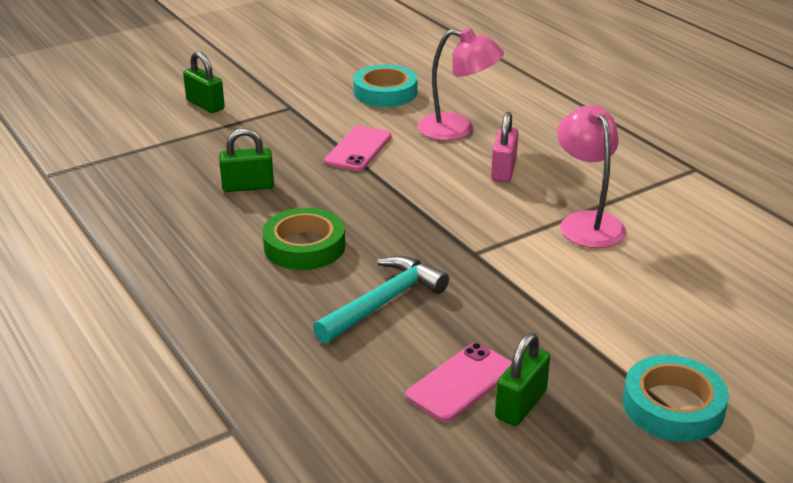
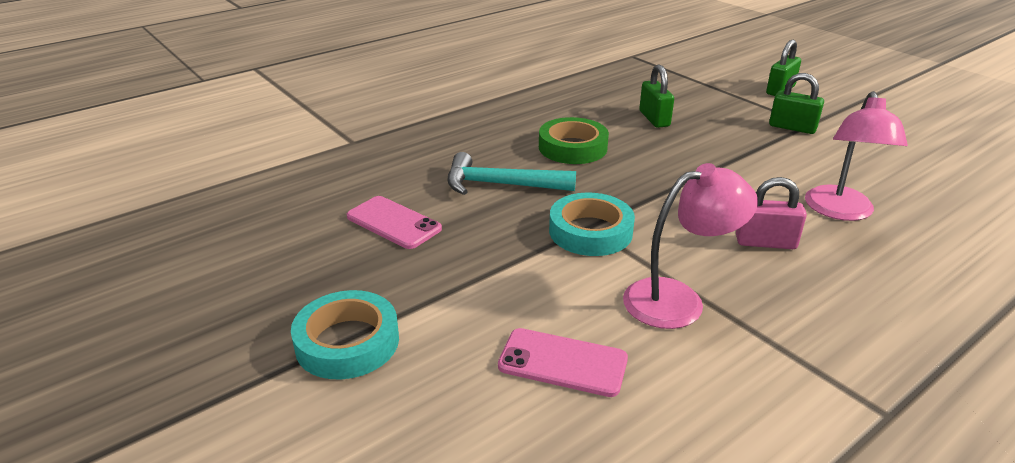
camera: 85 degrees right, 0 degrees up
turquoise hammer [313,256,449,344] -> turquoise hammer turned 150 degrees clockwise [448,152,576,195]
pink phone [324,125,392,171] -> pink phone moved to [498,328,628,397]
turquoise tape [353,64,418,107] -> turquoise tape moved to [549,193,635,256]
green padlock [495,333,550,426] -> green padlock moved to [769,73,824,134]

